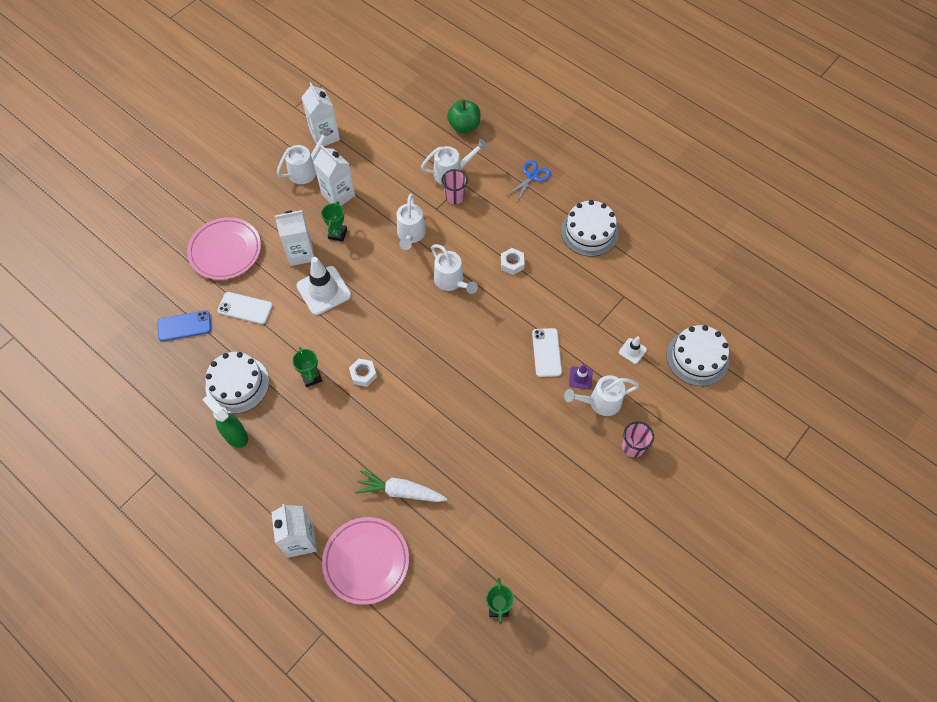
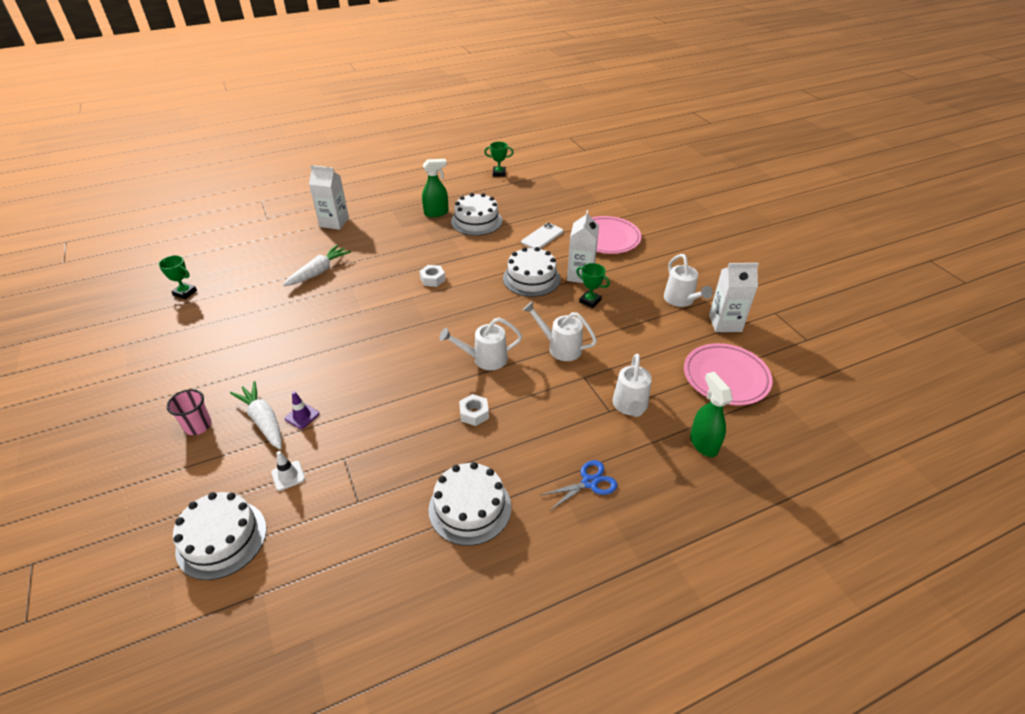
camera: 115 degrees right, 20 degrees down
blue phone [157,310,211,341] -> none
green trophy [292,347,322,387] -> green trophy moved to [484,142,514,177]
white traffic cone [296,257,351,315] -> white cake [503,247,560,297]
white carton [313,145,355,206] -> none
pink plate [322,517,409,605] -> pink plate moved to [684,343,773,406]
pink cup [441,169,468,204] -> none
green apple [447,99,481,133] -> green spray bottle [690,372,733,457]
blue scissors [506,160,551,202] -> blue scissors turned 90 degrees counterclockwise [541,460,618,510]
white phone [532,328,562,377] -> none
white watering can [564,375,639,416] -> white carrot [230,381,282,450]

